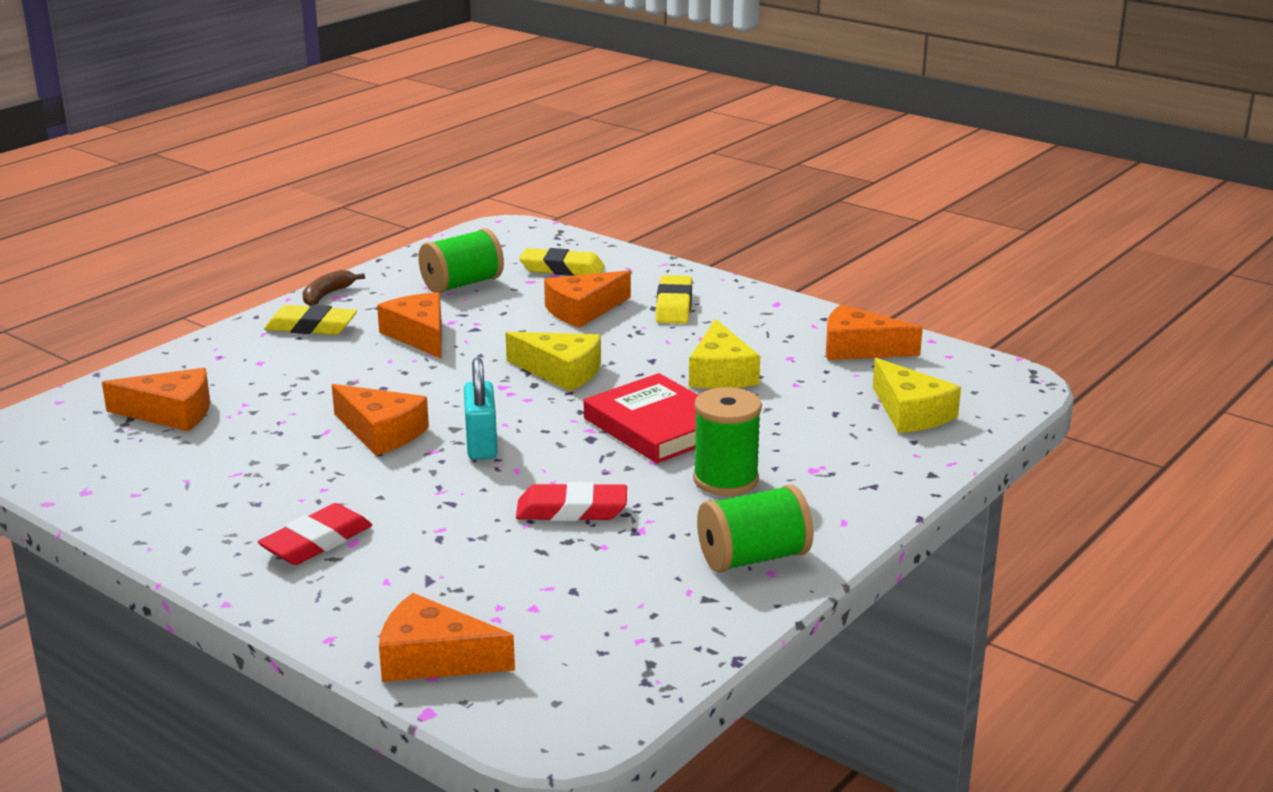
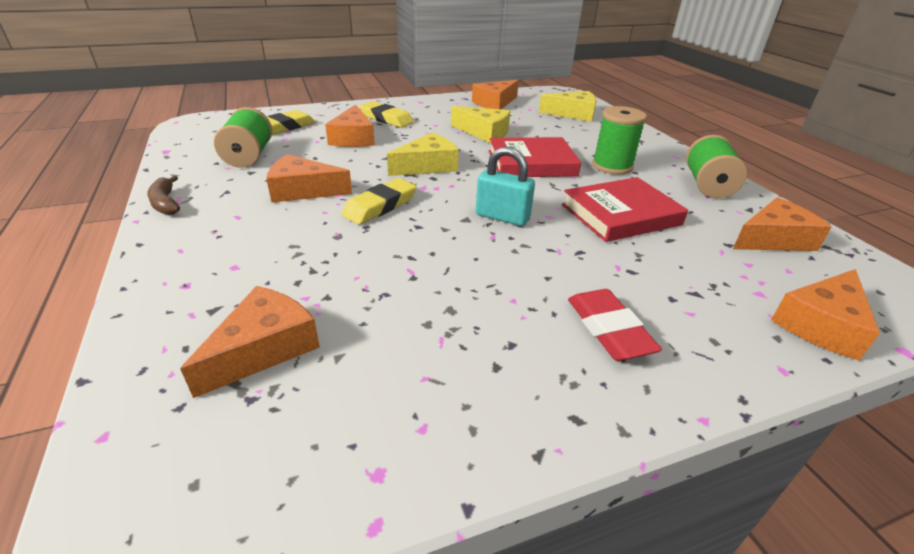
camera: 60 degrees left, 10 degrees up
yellow eraser [264,305,357,335] -> yellow eraser moved to [341,178,416,225]
orange cheese [332,384,429,456] -> orange cheese moved to [733,197,832,251]
red eraser [516,482,627,521] -> red book [562,177,688,242]

